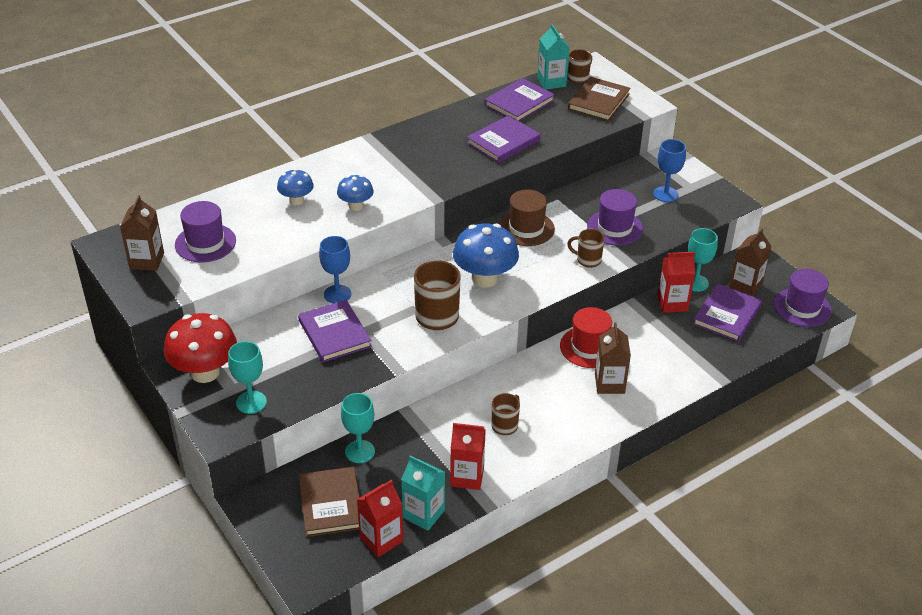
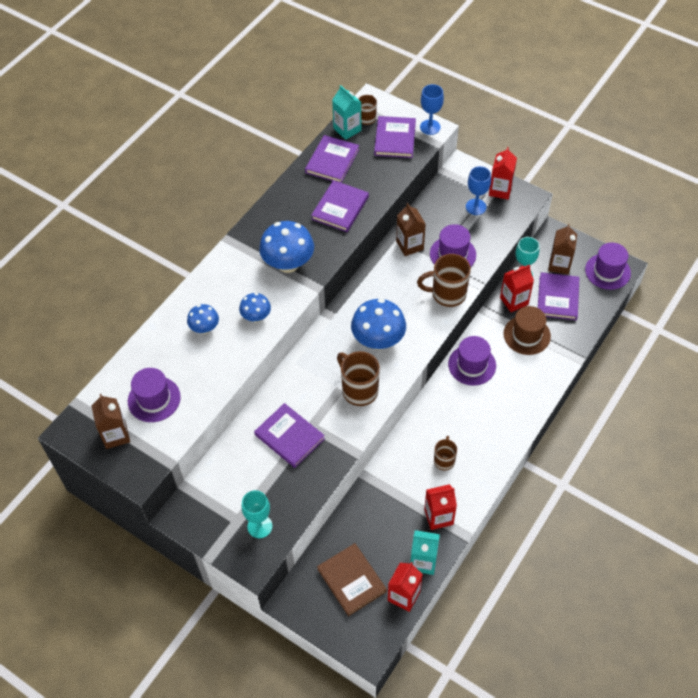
camera: 20 degrees left, 15 degrees up
red mushroom [164,313,237,383] -> none
blue goblet [319,236,351,303] -> blue goblet moved to [420,84,444,135]
turquoise goblet [341,393,375,463] -> none
brown hat [499,190,555,246] -> brown hat moved to [503,306,551,355]
red hat [560,307,612,368] -> purple hat [448,336,496,386]
brown mug [567,229,605,268] -> brown mug [417,254,471,307], size x1.70
brown book [568,77,631,121] -> purple book [374,116,416,158]
brown carton [595,323,631,394] -> brown carton moved to [396,203,426,256]
none -> blue mushroom [259,221,314,273]
none -> red carton [489,147,517,200]

